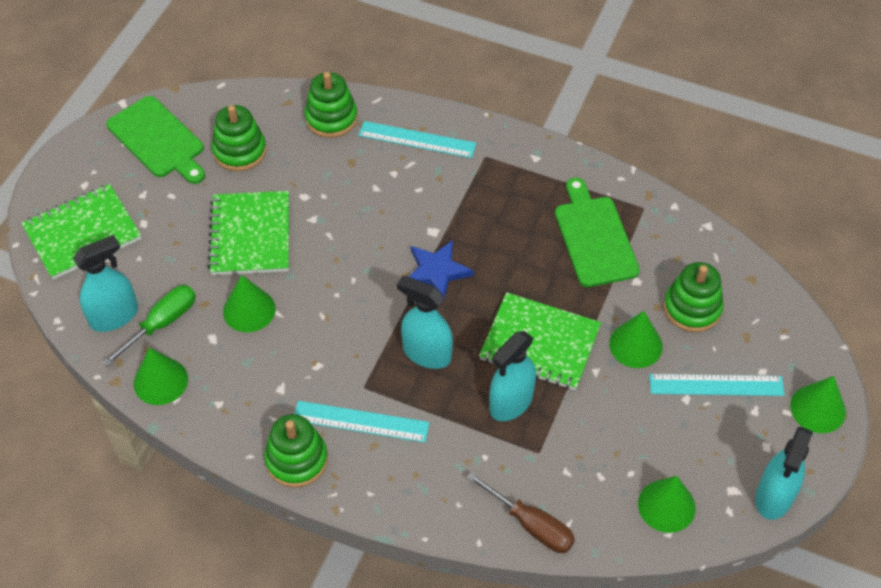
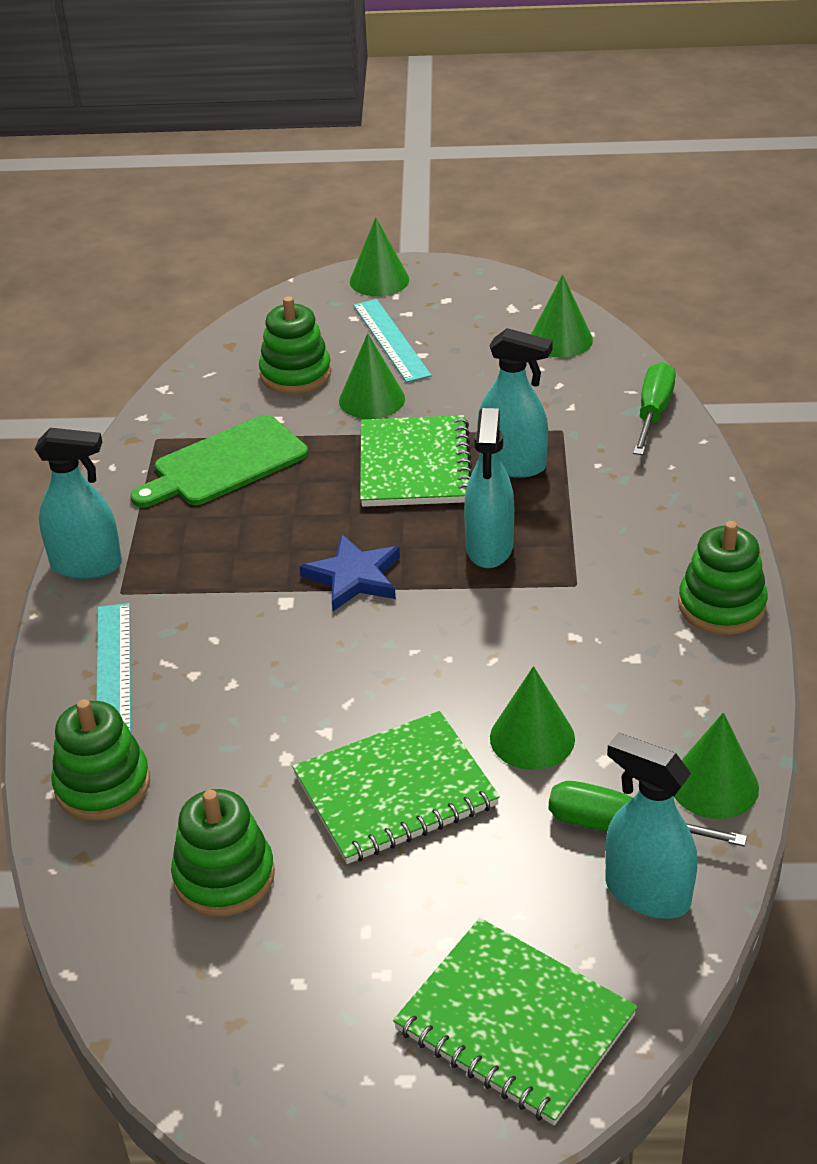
camera: 110 degrees left, 15 degrees down
green cutting board [106,96,205,184] -> none
turquoise ruler [294,401,430,443] -> none
brown screwdriver [466,472,575,553] -> green screwdriver [633,362,676,455]
turquoise spray bottle [755,426,813,520] -> turquoise spray bottle moved to [35,428,122,579]

